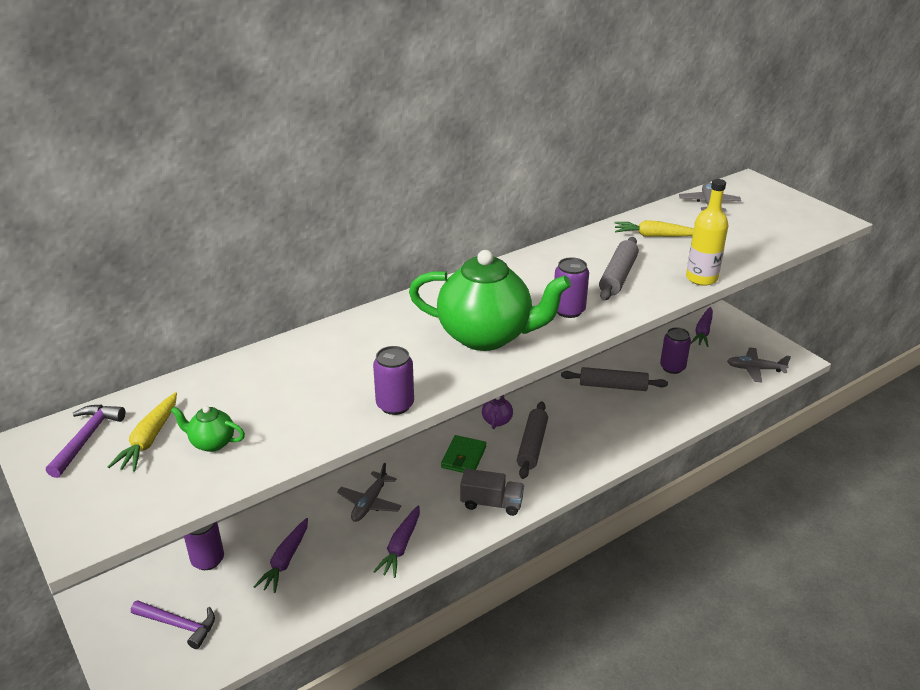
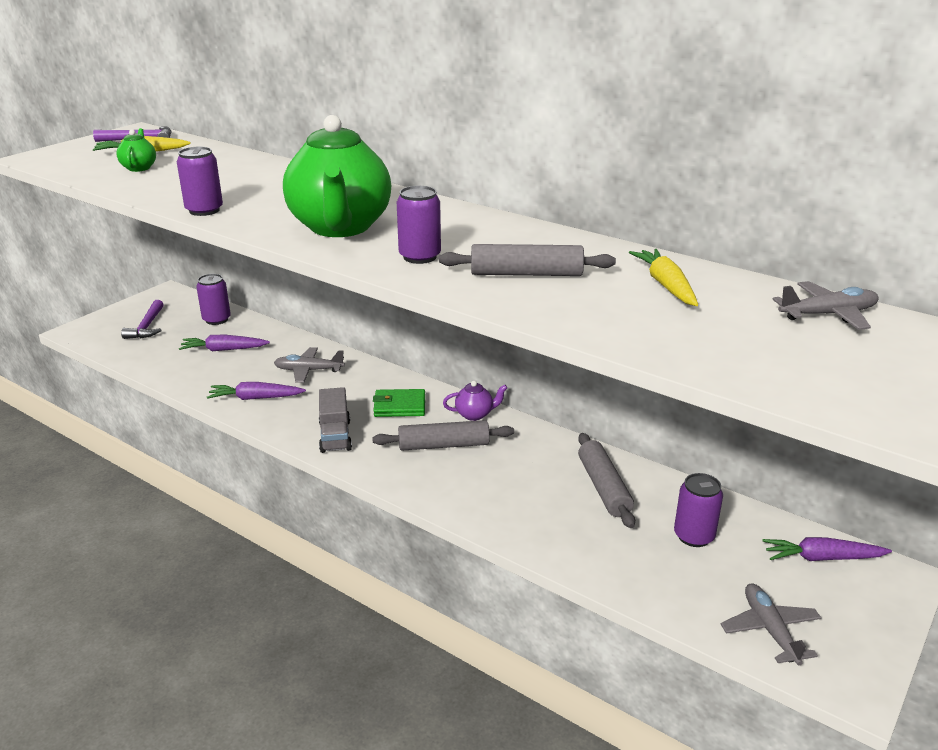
camera: 70 degrees right, 5 degrees down
yellow bottle [686,179,728,286] -> none

